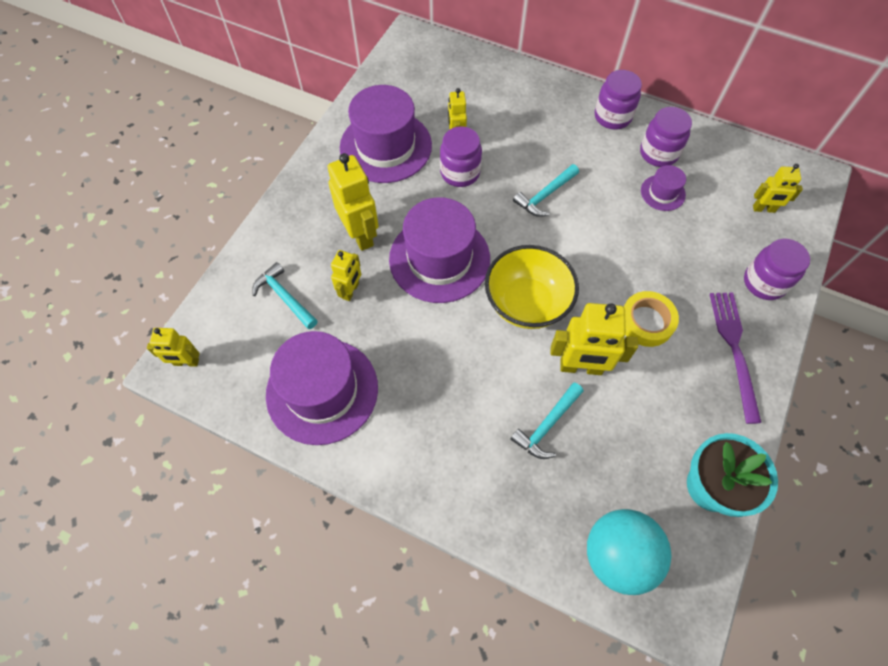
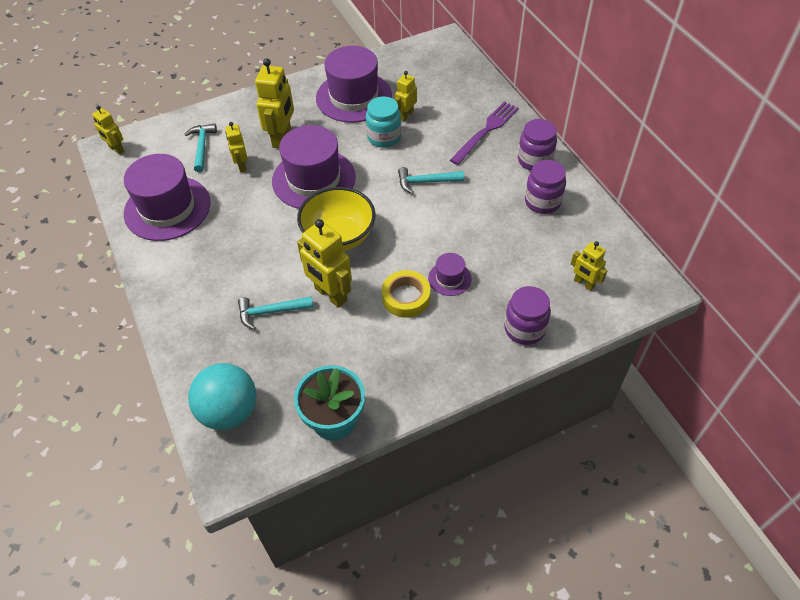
camera: 40 degrees right, 10 degrees down
yellow robot [331,250,361,301] -> yellow robot turned 105 degrees clockwise [225,122,248,172]
purple jar [440,126,482,187] -> turquoise jar [366,97,401,148]
purple hat [641,165,686,211] -> purple hat moved to [428,253,471,296]
purple fork [710,292,761,424] -> purple fork moved to [450,101,519,165]

